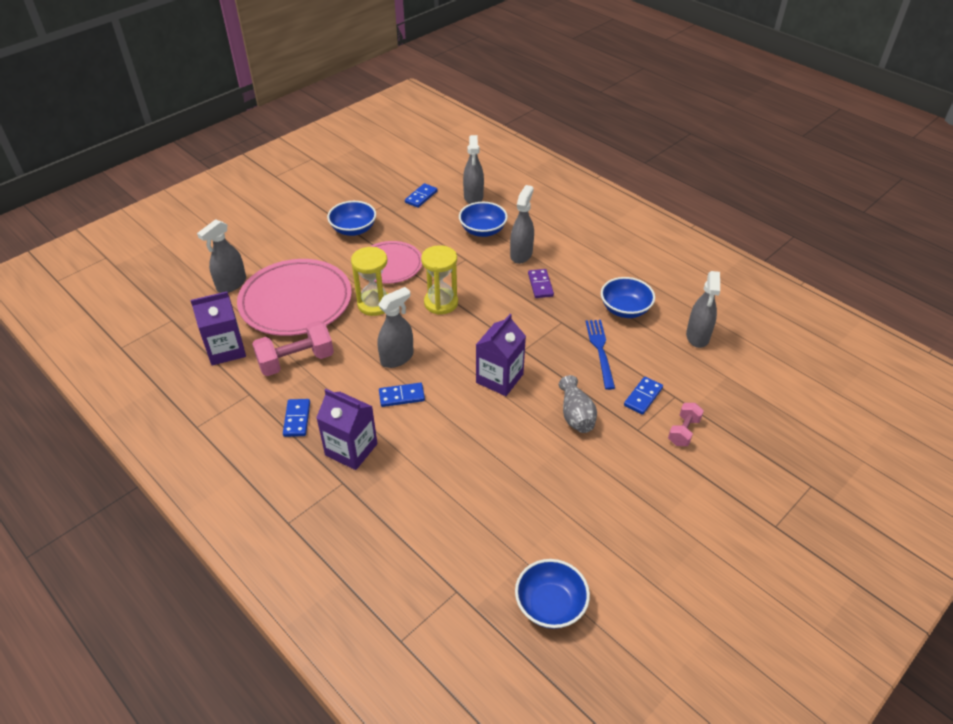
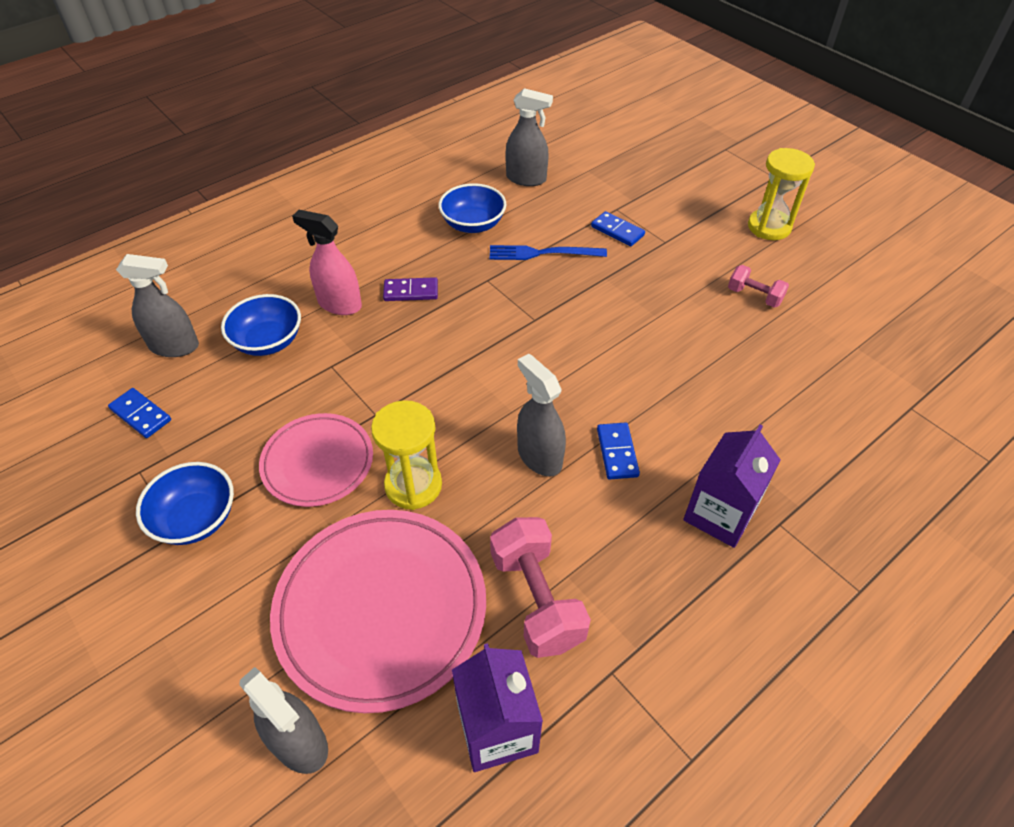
camera: 85 degrees left, 5 degrees up
blue domino [283,399,310,437] -> none
yellow hourglass [421,245,458,315] -> yellow hourglass moved to [748,148,815,240]
purple carton [476,314,526,396] -> none
grey spray bottle [510,185,534,264] -> pink spray bottle [292,210,362,315]
blue bowl [515,559,590,629] -> none
grey vase [559,375,597,433] -> none
pink dumbbell [668,403,704,446] -> pink dumbbell moved to [728,265,789,308]

